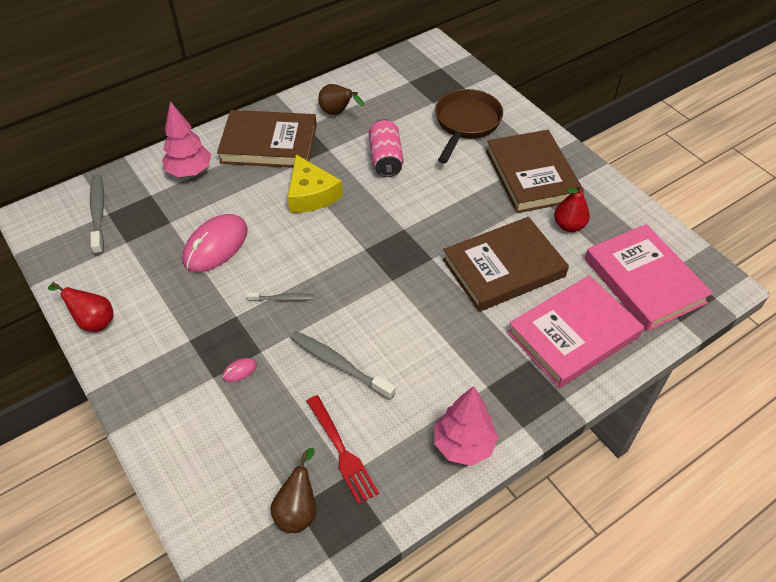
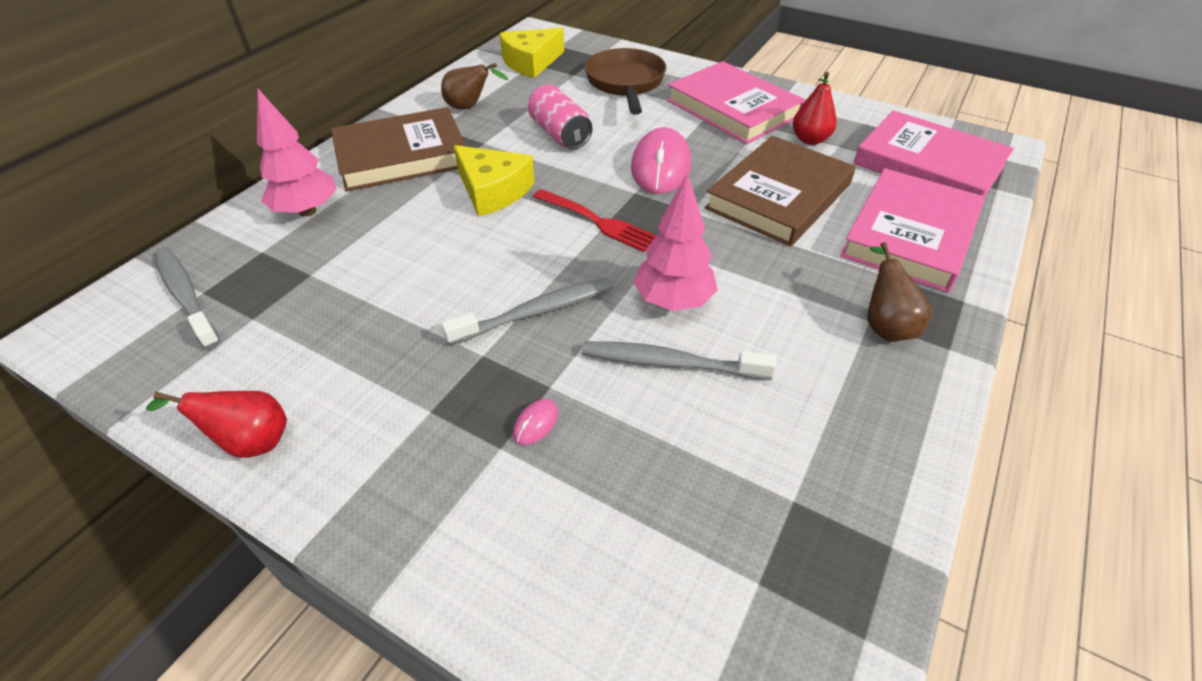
camera: 25 degrees left, 5 degrees down
pink mouse [183,214,248,272] -> pink mouse moved to [631,127,691,194]
grey toothbrush [247,292,314,301] -> grey toothbrush [441,278,613,346], size x1.77
brown pear [270,448,316,533] -> brown pear moved to [867,242,932,342]
red fork [307,395,379,504] -> red fork moved to [533,189,657,252]
pink tree [434,386,498,466] -> pink tree moved to [633,173,718,311]
brown book [486,130,584,213] -> pink book [667,61,805,144]
none -> yellow cheese [499,28,564,78]

